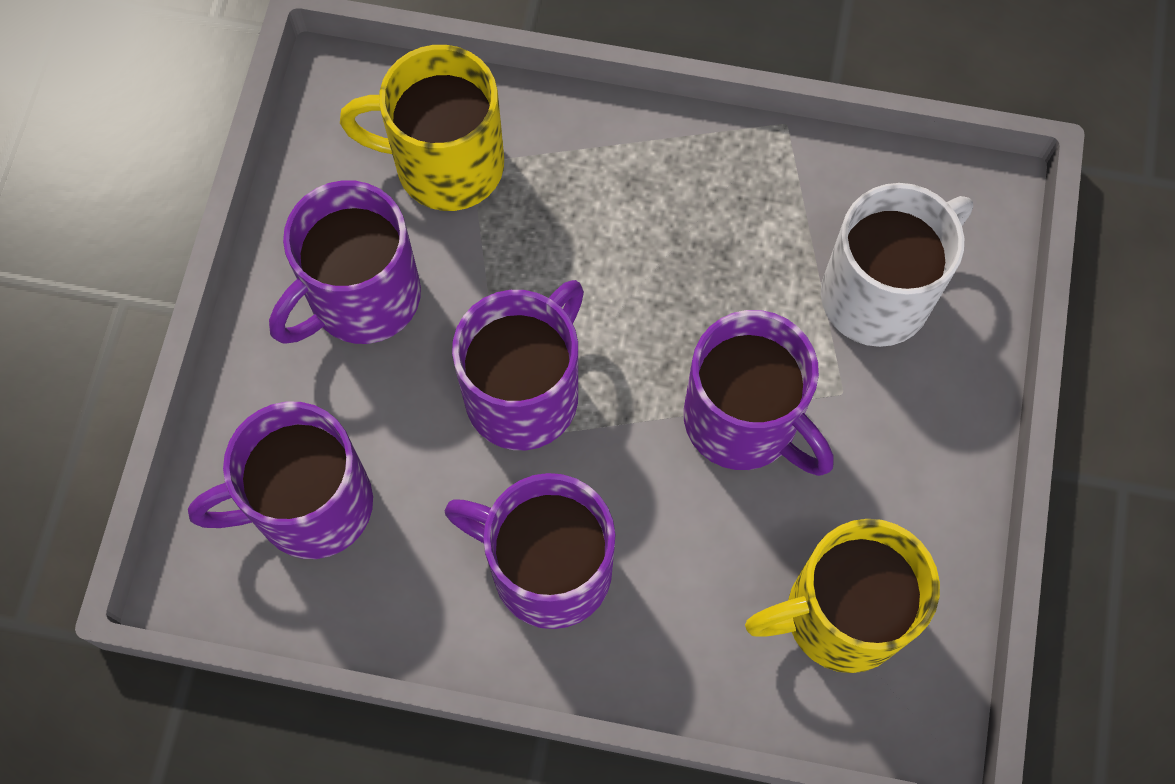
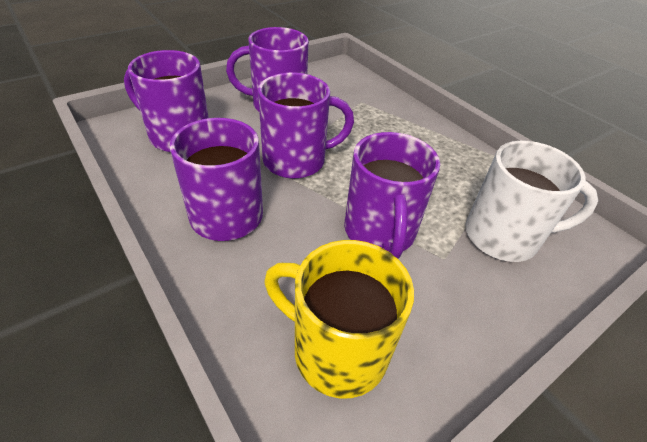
camera: 40 degrees right, 25 degrees down
yellow mug [340,45,504,211] -> none

